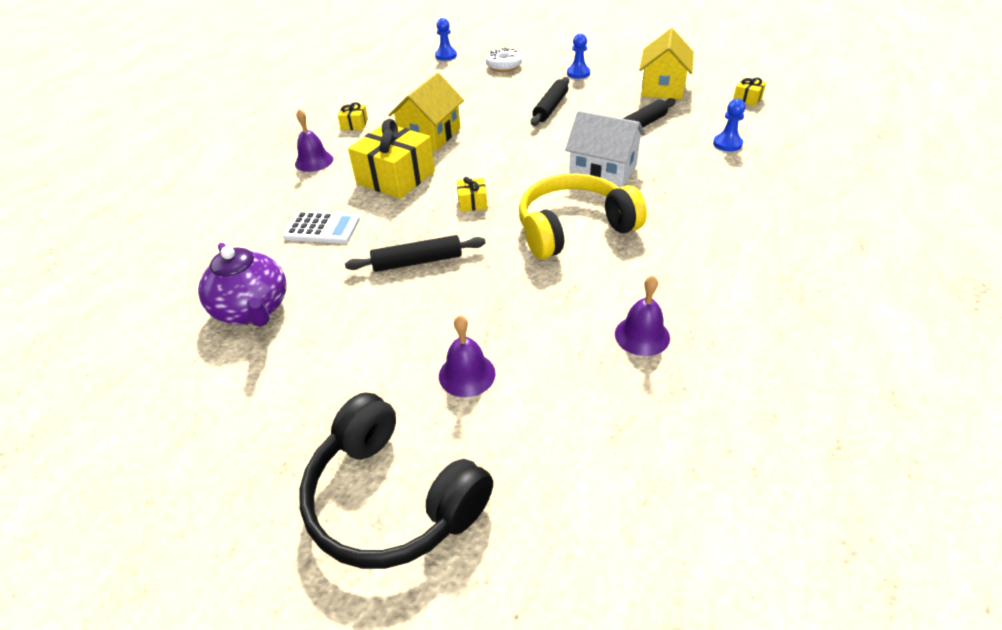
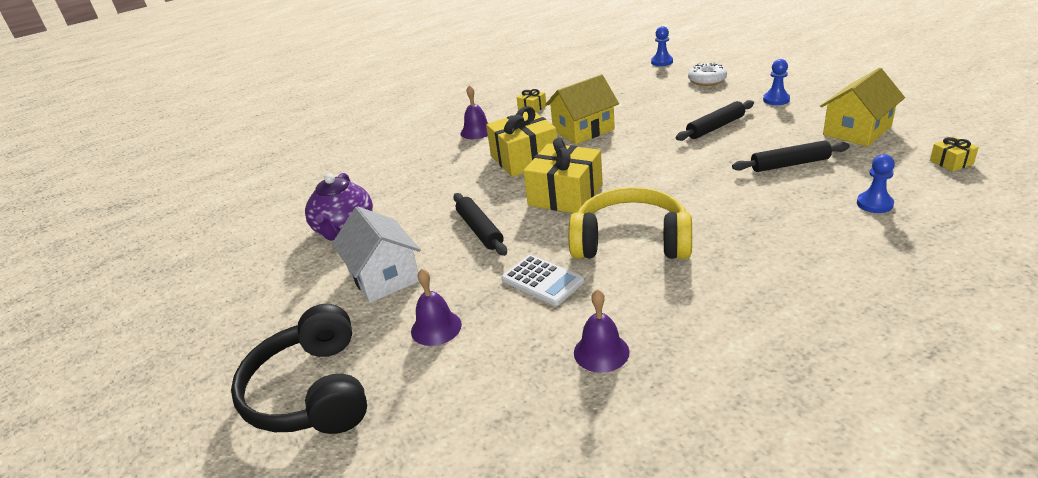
camera: 35 degrees right, 10 degrees down
white calculator [283,211,360,244] -> white calculator moved to [502,255,584,306]
black rolling pin [345,235,486,272] -> black rolling pin turned 45 degrees clockwise [453,193,507,256]
yellow gift [457,177,488,212] -> yellow gift [523,138,603,213], size x2.21
white house [565,110,646,188] -> white house moved to [332,206,421,303]

